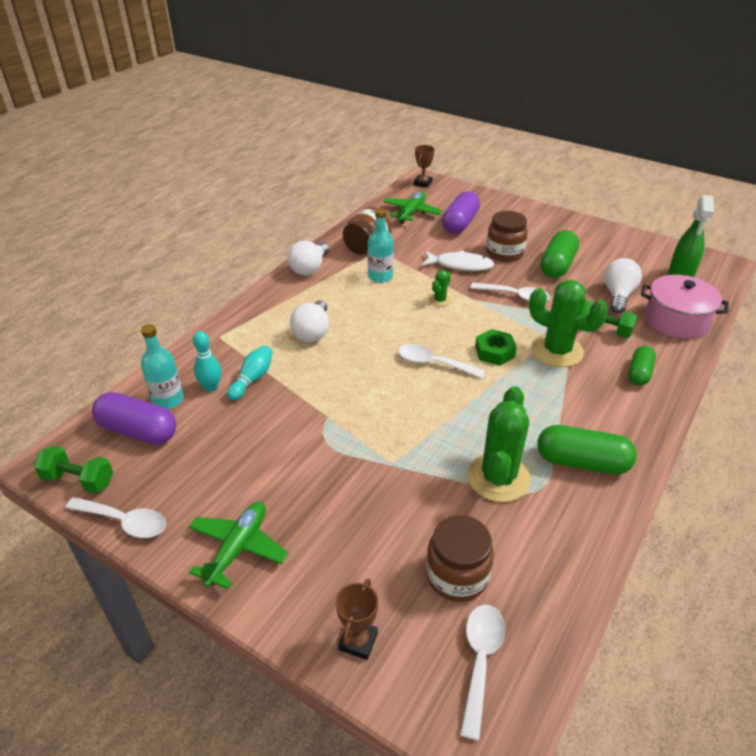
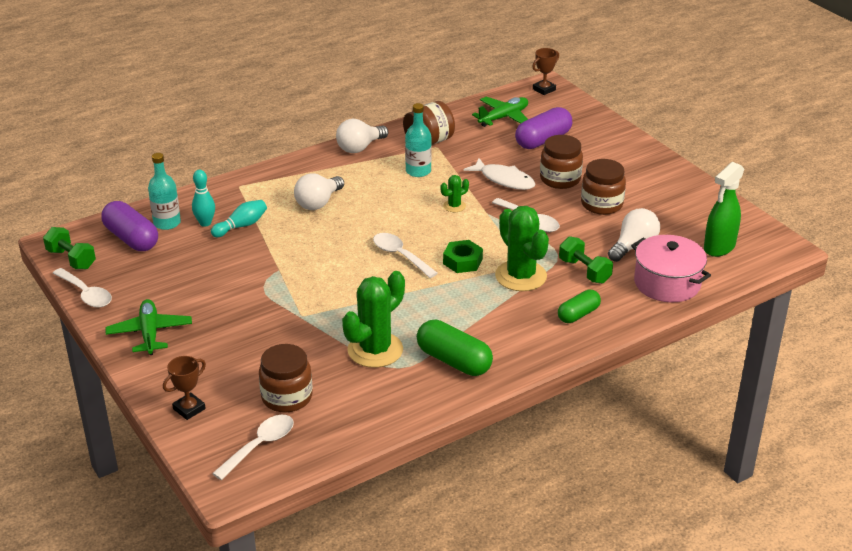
camera: 25 degrees right, 5 degrees down
green plane [189,502,289,589] -> green plane turned 60 degrees counterclockwise [106,299,192,355]
green capsule [540,230,579,278] -> brown jar [581,159,626,215]

